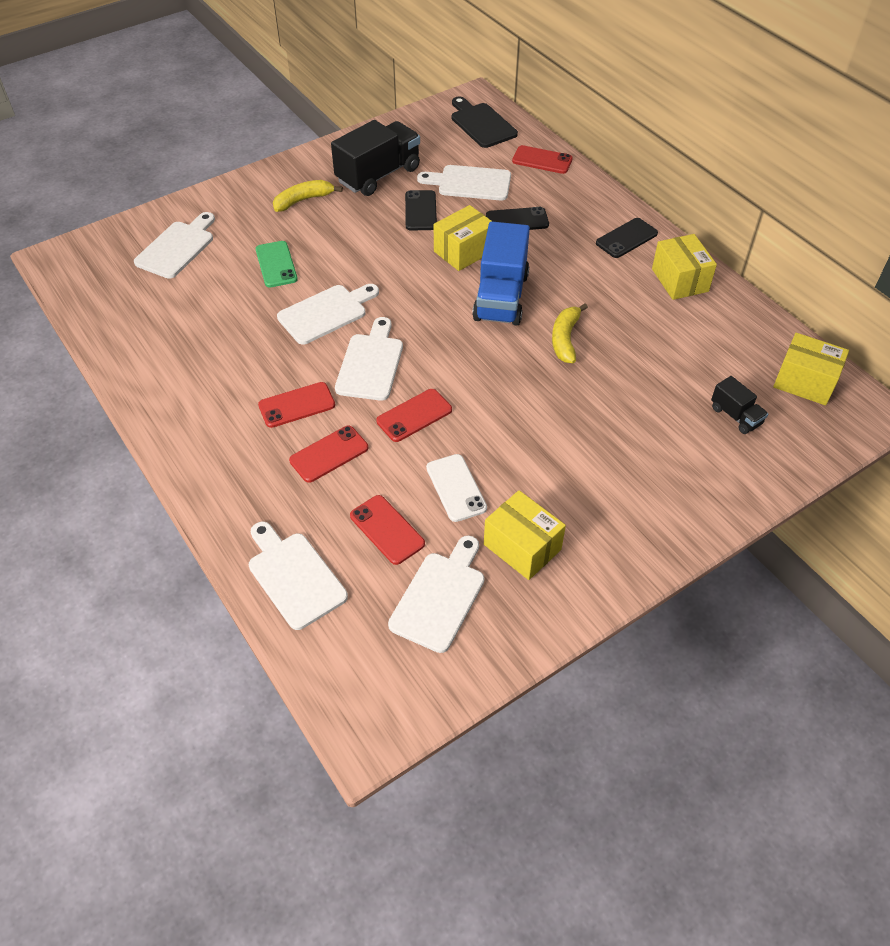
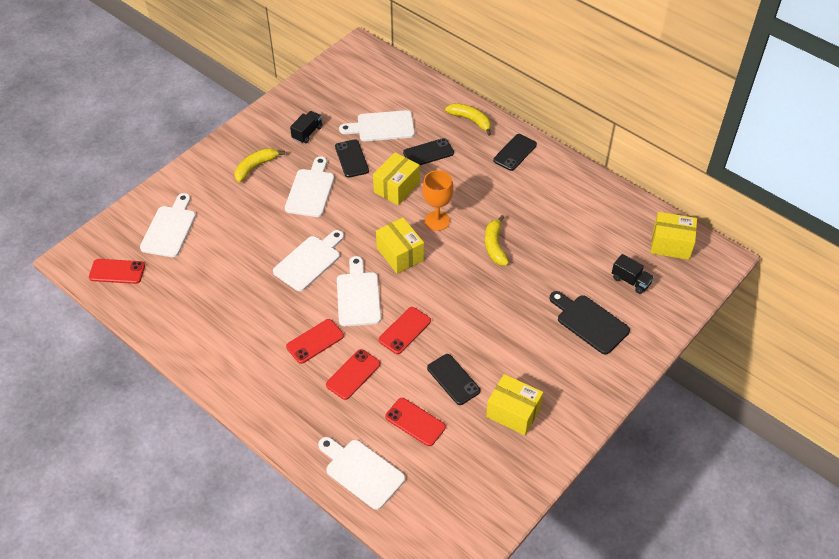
camera: 15 degrees left, 0 degrees up
green phone [256,241,298,287] -> none
black truck [331,120,420,196] -> black truck [290,111,322,143], size x0.50
white cutting board [388,535,485,653] -> white cutting board moved to [285,156,334,217]
white phone [426,454,487,522] -> black phone [427,354,480,405]
black cutting board [452,96,518,148] -> black cutting board moved to [549,291,630,354]
blue truck [472,221,530,326] -> orange goblet [422,170,454,231]
red phone [512,145,573,174] -> red phone moved to [89,259,145,284]
yellow box [652,234,717,300] -> yellow box moved to [376,218,424,274]
none -> yellow banana [445,103,491,136]

